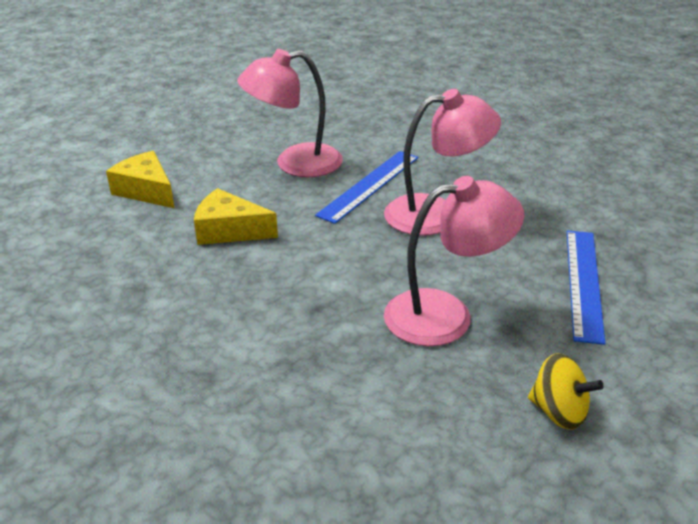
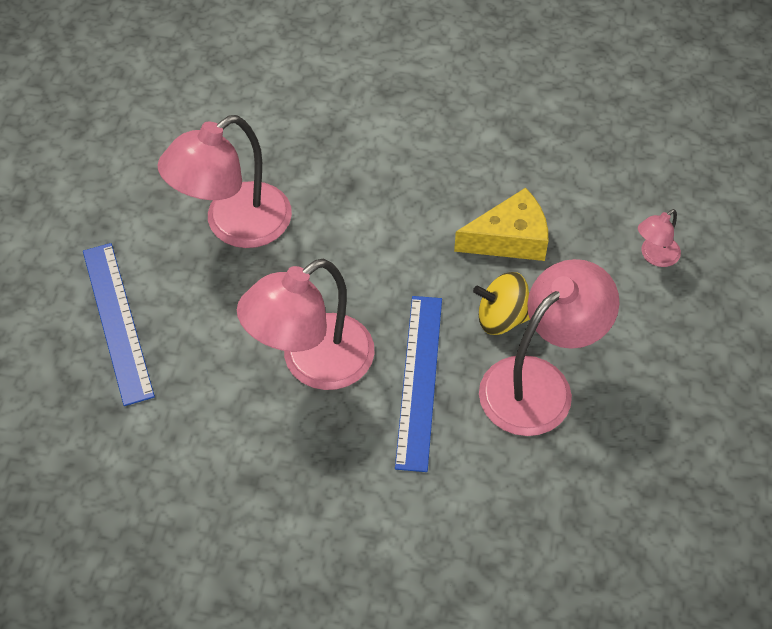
camera: 150 degrees right, 20 degrees up
yellow cheese [106,151,175,208] -> pink lamp [638,209,681,267]
yellow spinning top [528,353,604,430] -> yellow spinning top moved to [473,272,530,335]

